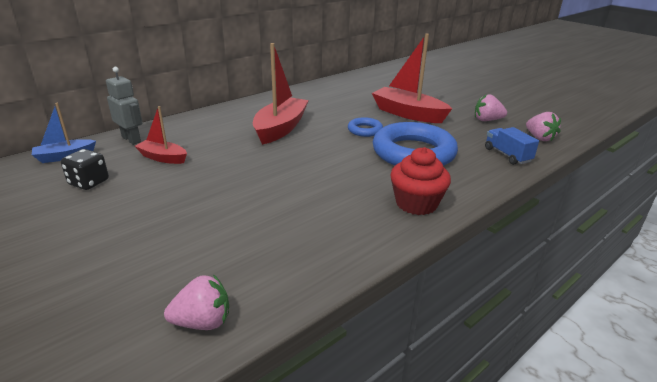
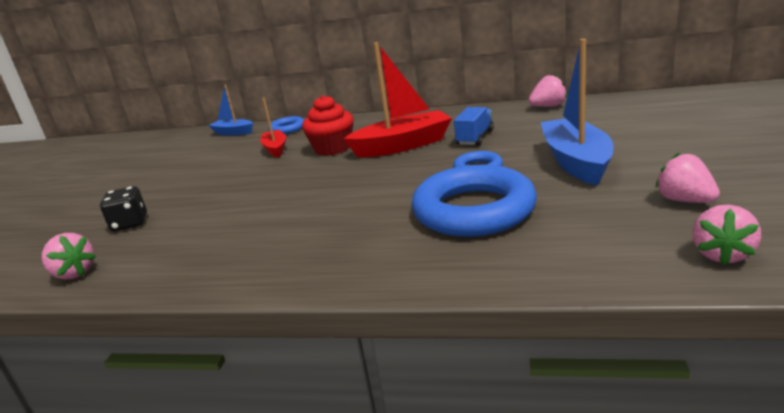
camera: 55 degrees right, 5 degrees down
black dice [61,149,109,190] -> black dice moved to [100,186,147,231]
grey robot [106,67,143,145] -> blue ring [269,116,304,134]
red boat [372,34,452,123] -> blue boat [541,39,613,185]
red cupcake [390,147,451,215] -> red cupcake moved to [302,95,354,156]
blue truck [485,127,539,165] -> blue truck moved to [454,107,494,145]
none -> pink strawberry [529,74,567,107]

